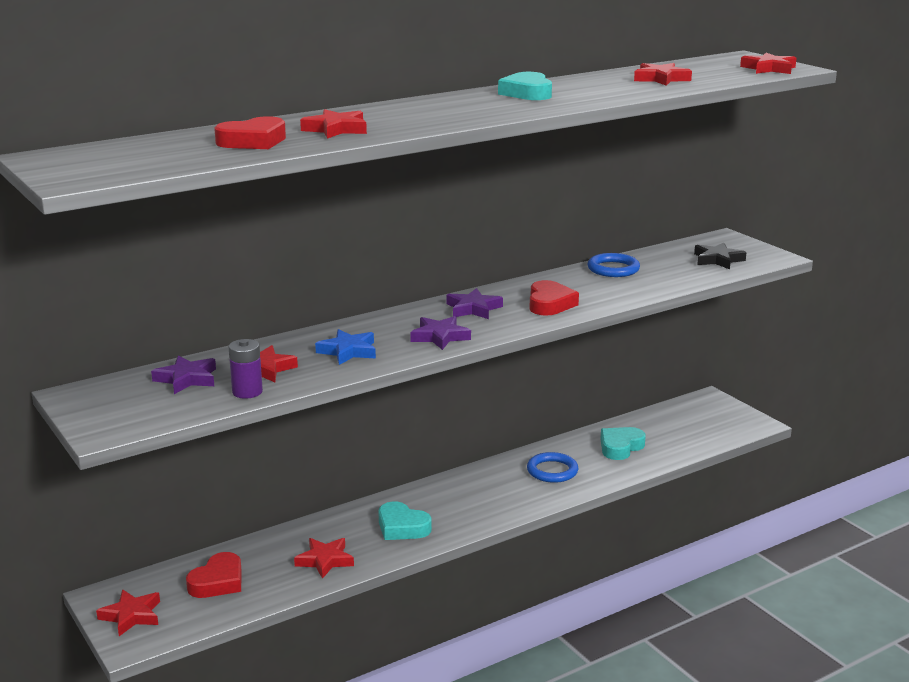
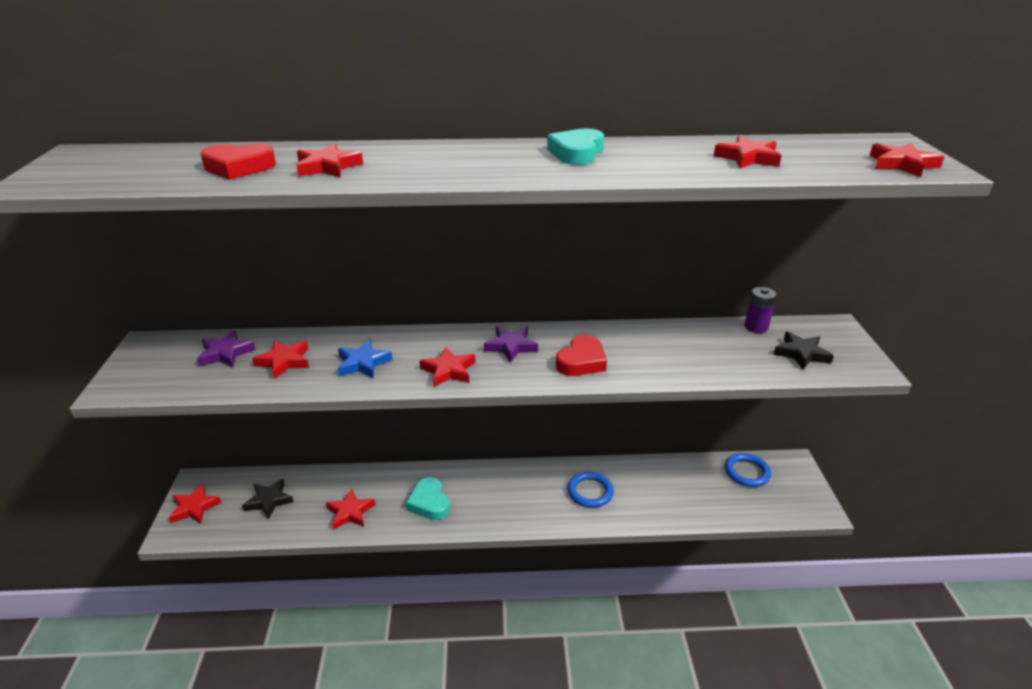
camera: 30 degrees right, 10 degrees up
red heart [186,552,242,598] -> black star [242,479,293,519]
purple battery [229,339,263,399] -> purple battery moved to [745,287,777,333]
purple star [410,316,471,350] -> red star [419,347,476,387]
blue ring [587,253,640,277] -> blue ring moved to [725,453,771,487]
turquoise heart [601,427,646,460] -> none

